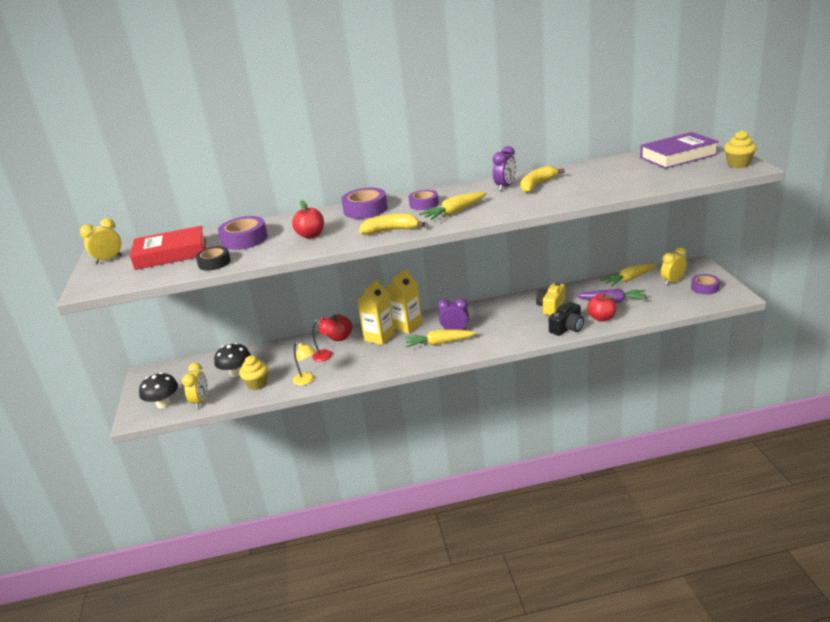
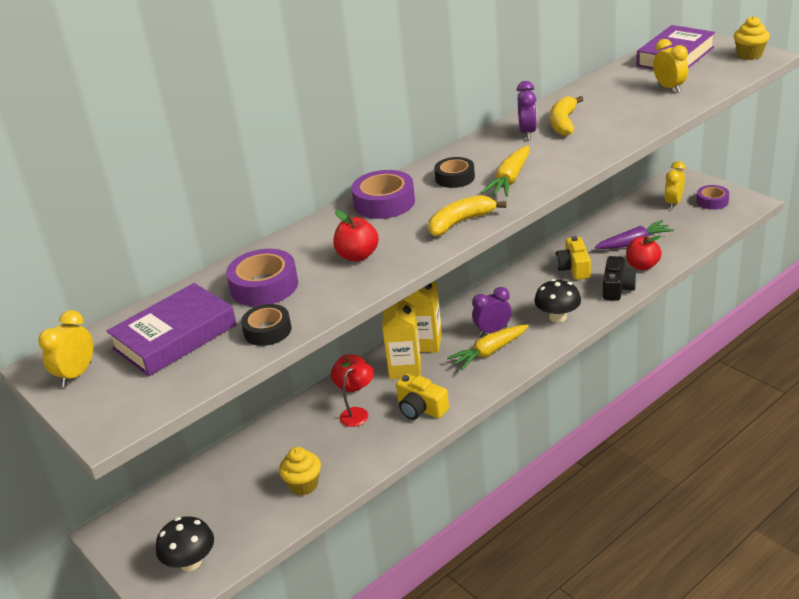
camera: 30 degrees left, 5 degrees up
red book [130,226,206,270] -> purple book [107,283,237,376]
yellow clock [182,363,208,409] -> yellow clock moved to [653,39,688,93]
black mushroom [214,343,251,377] -> black mushroom moved to [534,279,581,323]
yellow lamp [293,342,315,385] -> none
purple tape [409,190,439,210] -> black tape [434,157,475,188]
yellow carrot [600,263,658,287] -> none
none -> yellow camera [396,374,449,420]

